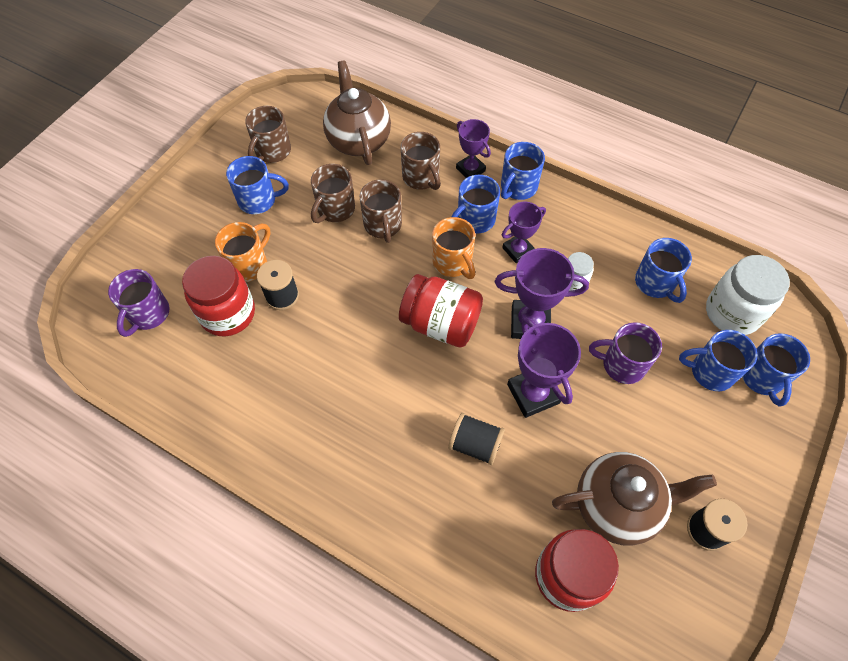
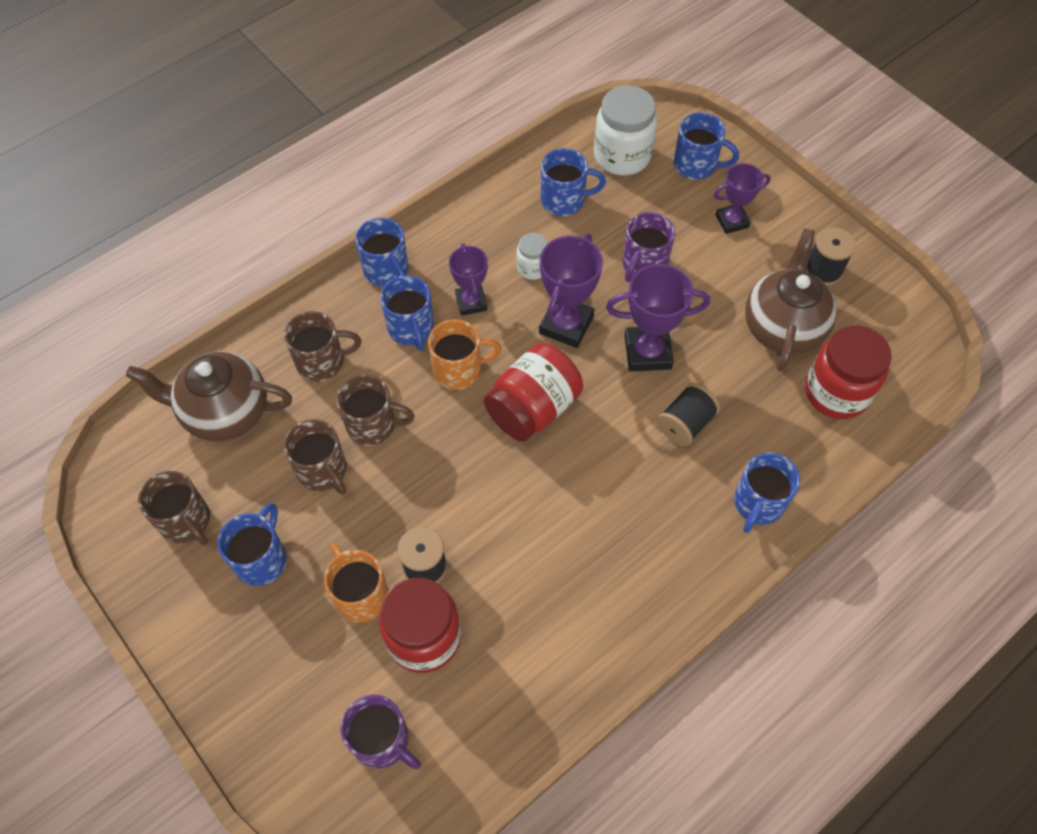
camera: 70 degrees left, 0 degrees up
purple trophy [456,119,491,178] -> purple trophy moved to [714,163,770,234]
blue mug [679,330,757,391] -> blue mug moved to [734,452,800,533]

